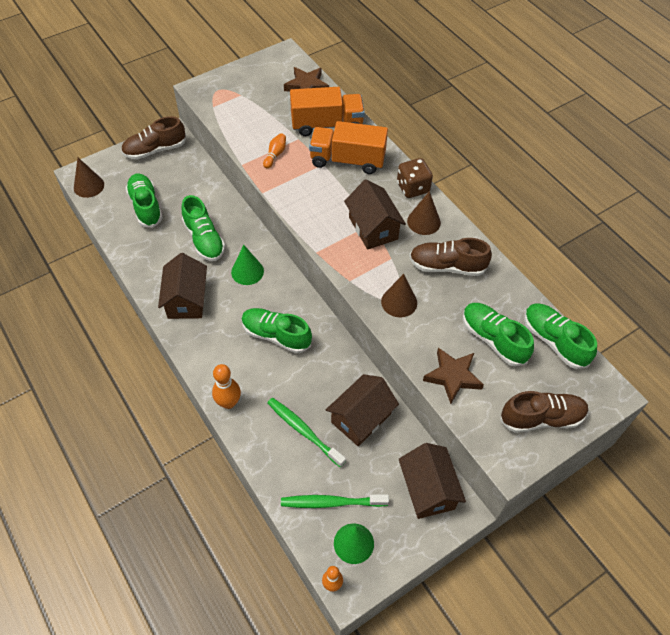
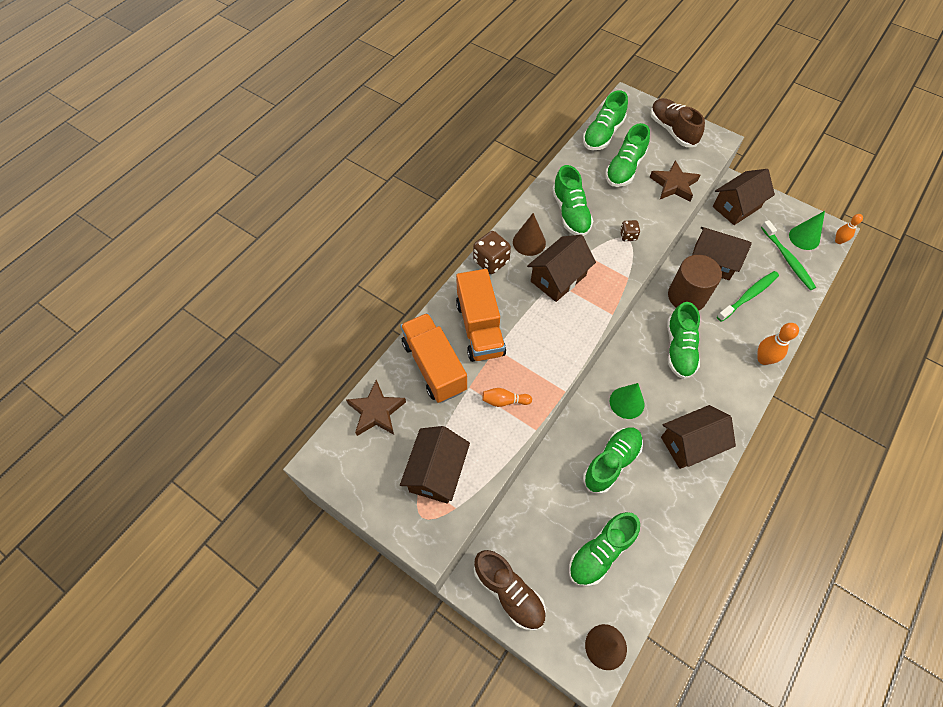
camera: 110 degrees left, 5 degrees up
green toothbrush [267,398,346,467] -> green toothbrush turned 150 degrees counterclockwise [717,271,779,322]
brown cone [381,274,417,317] -> brown dice [620,220,640,241]
brown shoe [410,238,492,276] -> green shoe [552,165,593,236]
none -> brown house [400,426,470,504]
none -> brown cylinder [668,255,722,311]

